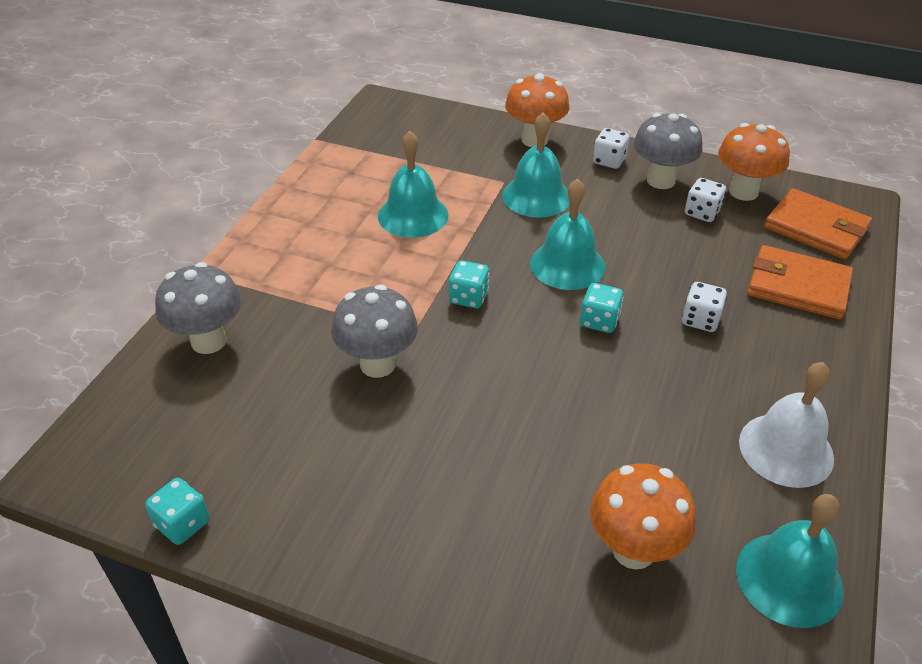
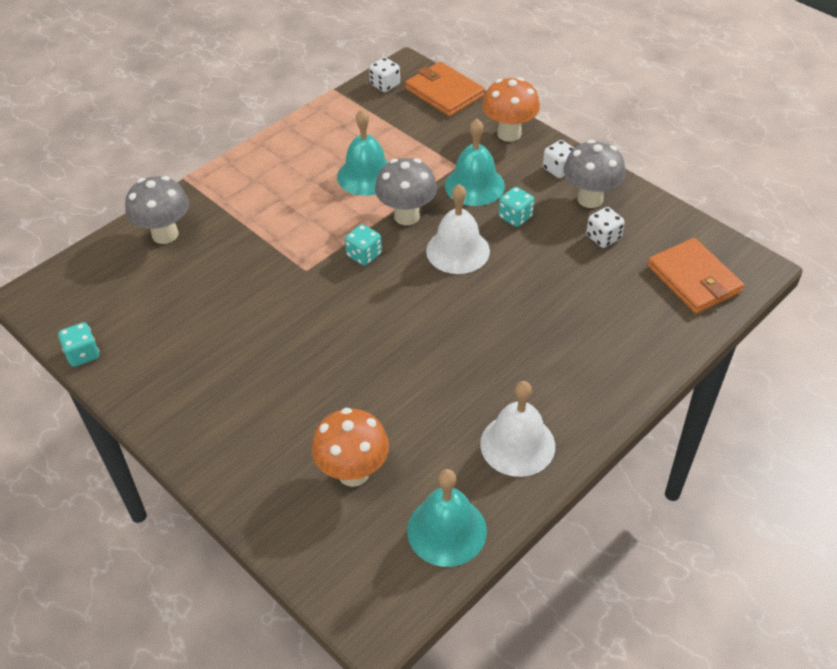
camera: 25 degrees right, 5 degrees up
grey mushroom [331,285,418,378] -> grey mushroom moved to [375,158,437,225]
turquoise bell [530,178,605,290] -> white bell [426,184,490,274]
turquoise dice [580,283,624,333] -> turquoise dice moved to [499,187,534,227]
white dice [682,282,727,332] -> white dice moved to [369,57,400,92]
orange mushroom [718,123,790,201] -> none
orange wallet [747,245,853,319] -> orange wallet moved to [405,62,485,117]

